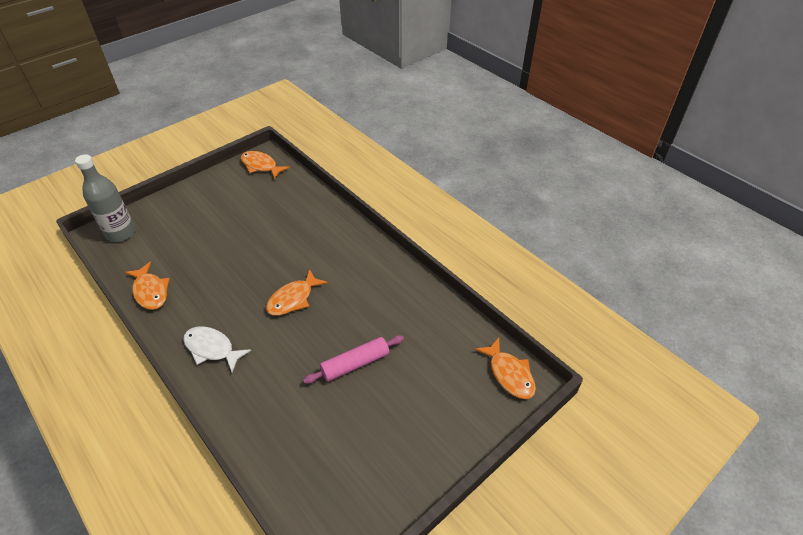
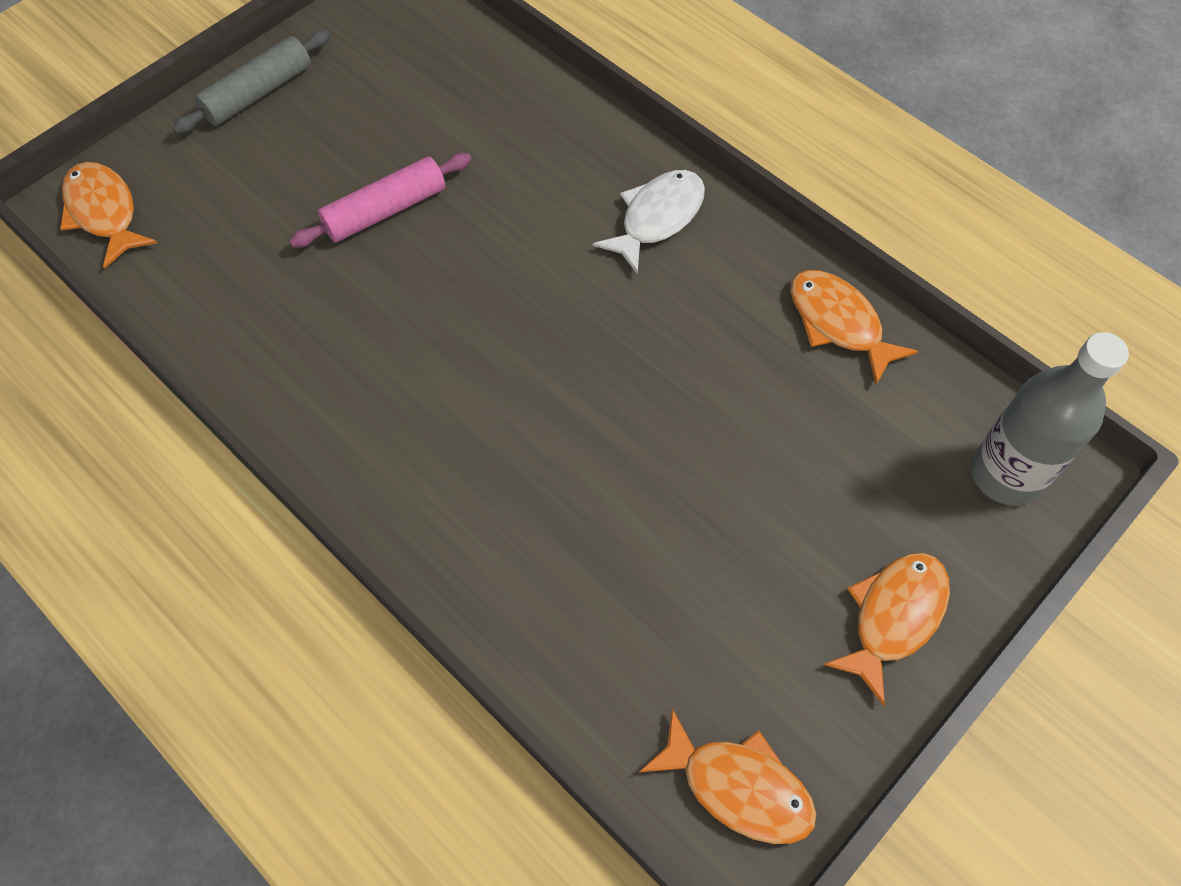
camera: 175 degrees right, 15 degrees up
white fish [183,326,251,372] -> white fish turned 75 degrees counterclockwise [593,170,705,275]
orange fish [266,269,328,316] -> orange fish moved to [823,553,950,706]
none -> grey rolling pin [172,30,331,134]

